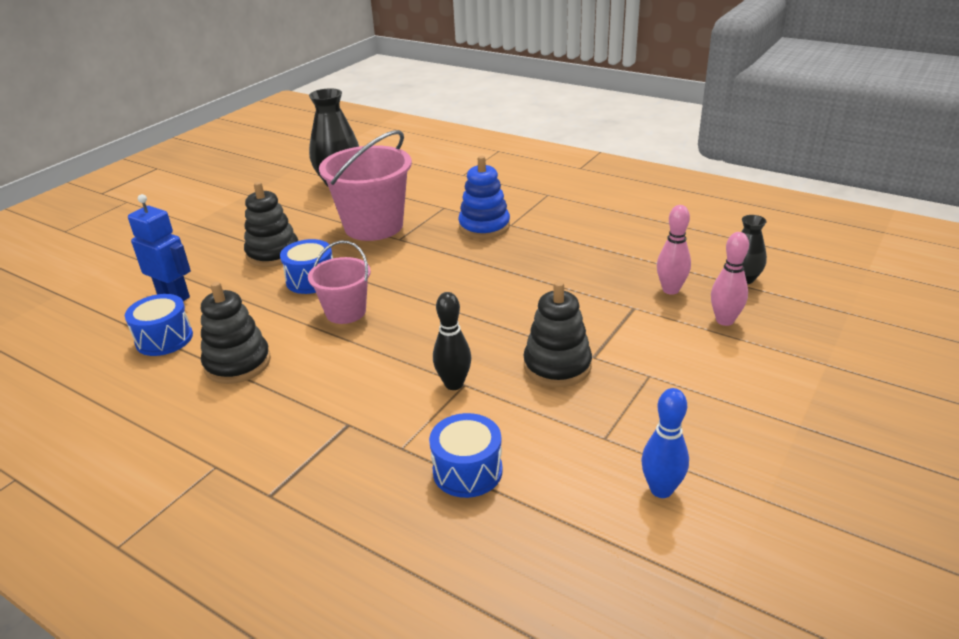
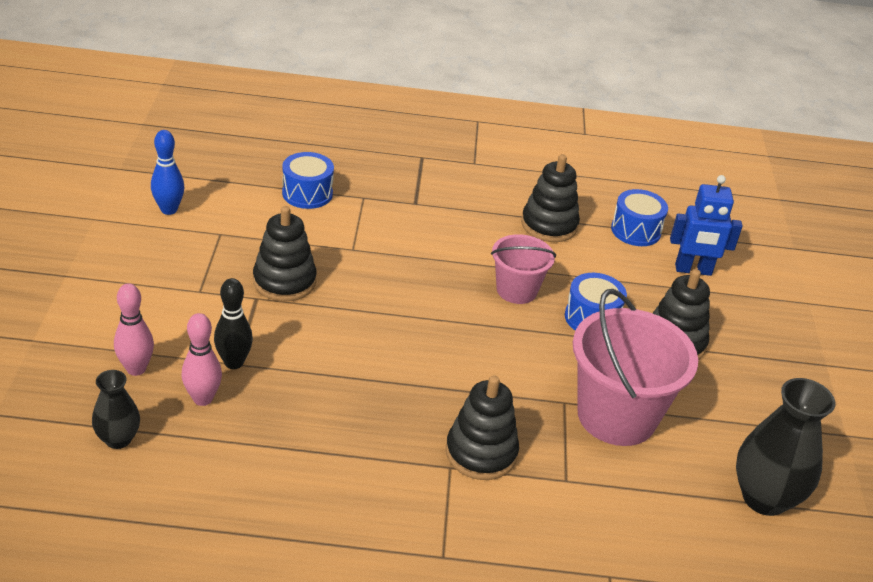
camera: 145 degrees right, 5 degrees up
black bowling pin [433,292,471,390] -> black bowling pin moved to [214,278,253,369]
blue stacking toy [458,156,510,239] -> black stacking toy [446,375,519,480]

